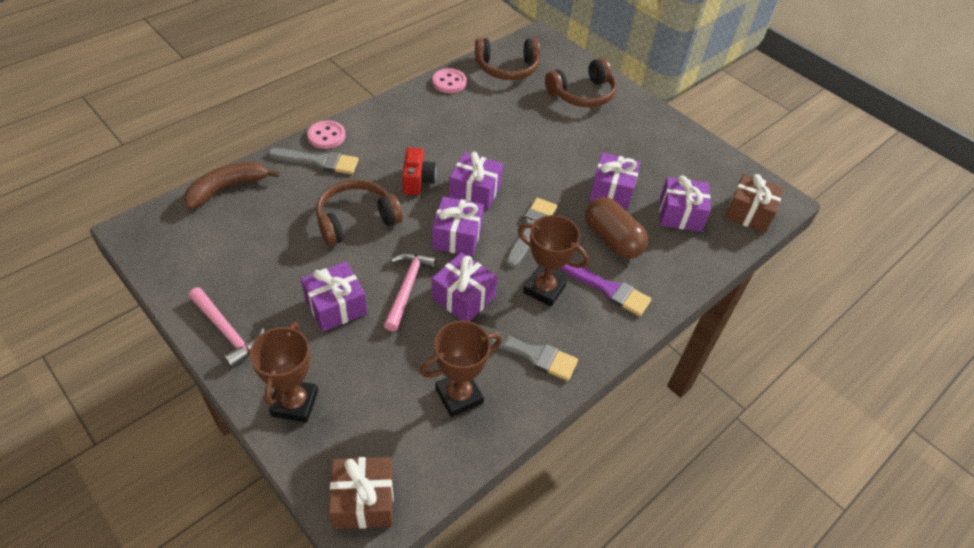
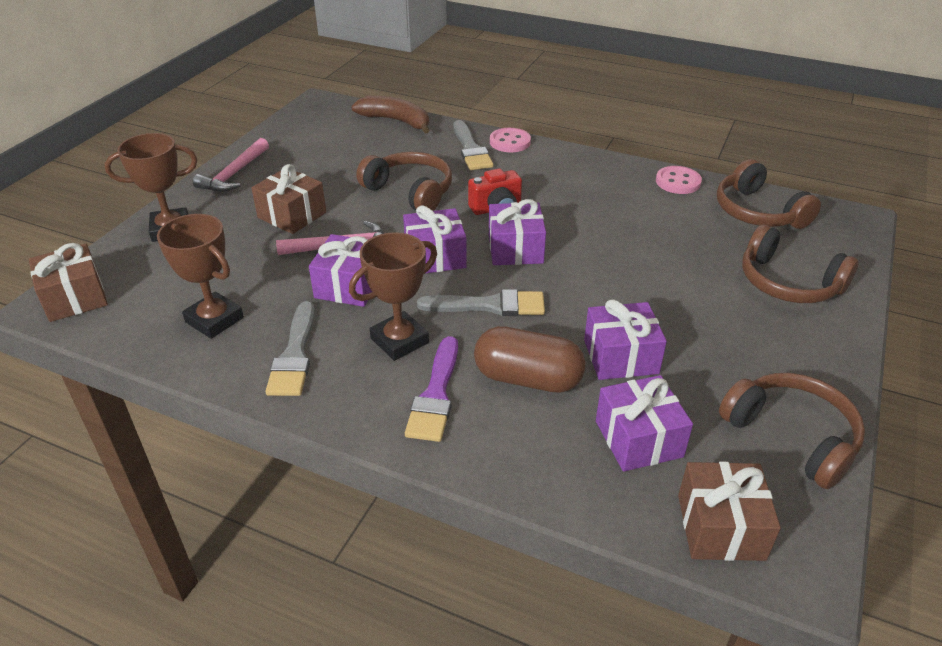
camera: 70 degrees right, 10 degrees down
purple gift [301,262,367,332] -> brown gift [251,164,326,234]
brown trophy [518,215,589,307] -> brown trophy turned 45 degrees clockwise [349,232,437,361]
brown capsule [585,197,648,259] -> brown capsule turned 75 degrees clockwise [474,326,585,393]
none -> brown headphones [719,373,865,489]

